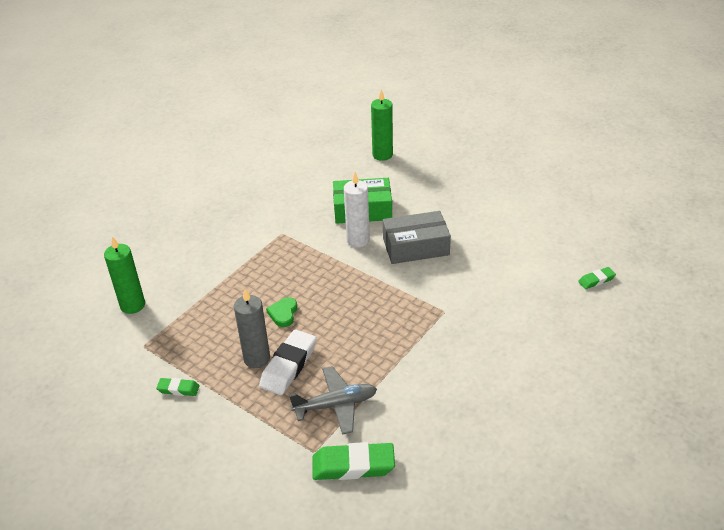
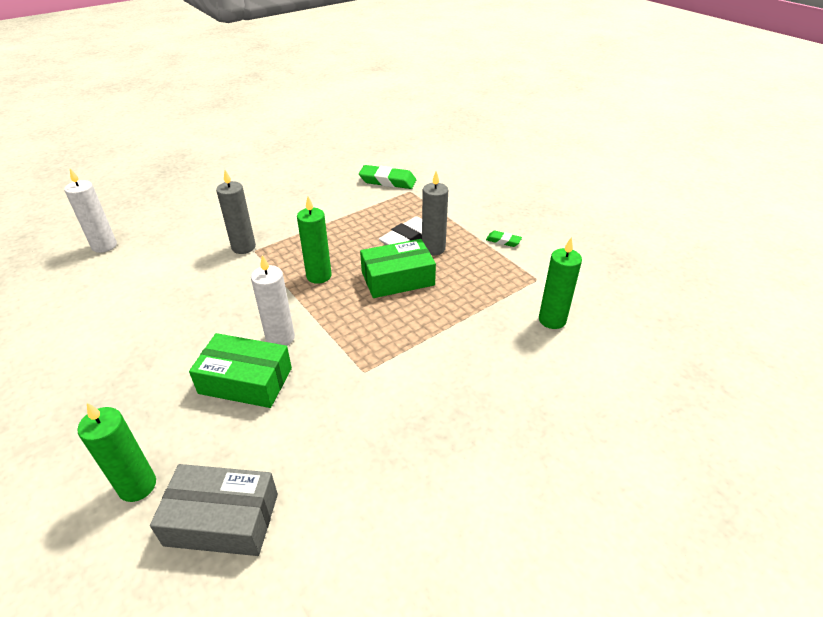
camera: 165 degrees left, 0 degrees up
green heart [266,297,297,327] -> green box [360,239,436,298]
grey plane [289,366,377,435] -> none
grey box [383,211,451,264] -> grey box moved to [150,464,278,556]
green eraser [578,267,616,289] -> white candle [64,169,117,253]
none -> grey candle [216,170,256,254]
none -> green candle [297,197,332,284]

